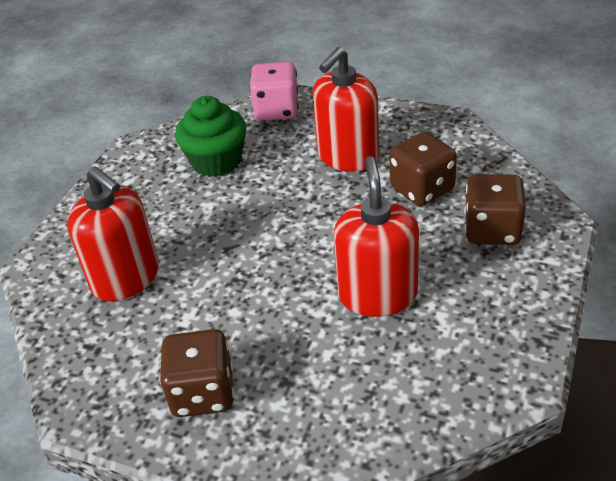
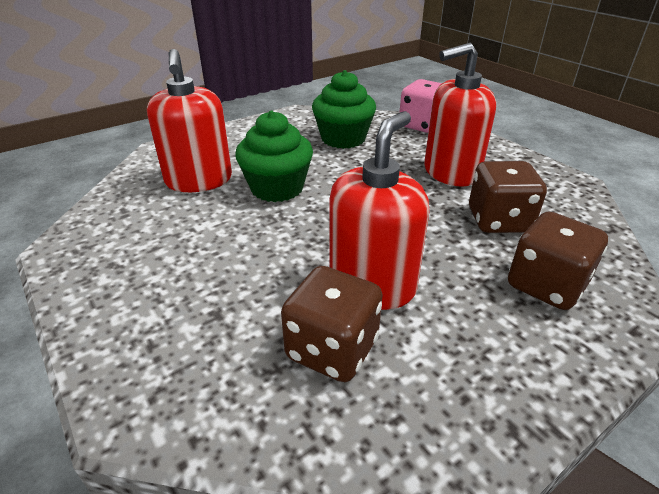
camera: 30 degrees right, 5 degrees down
brown dice [160,329,234,417] -> brown dice moved to [281,266,382,382]
none -> green cupcake [235,111,313,202]

